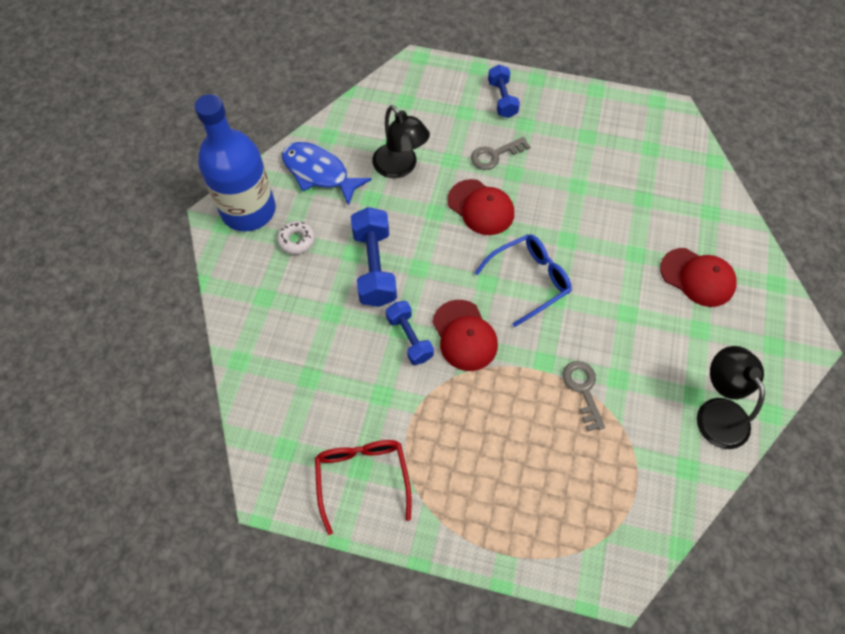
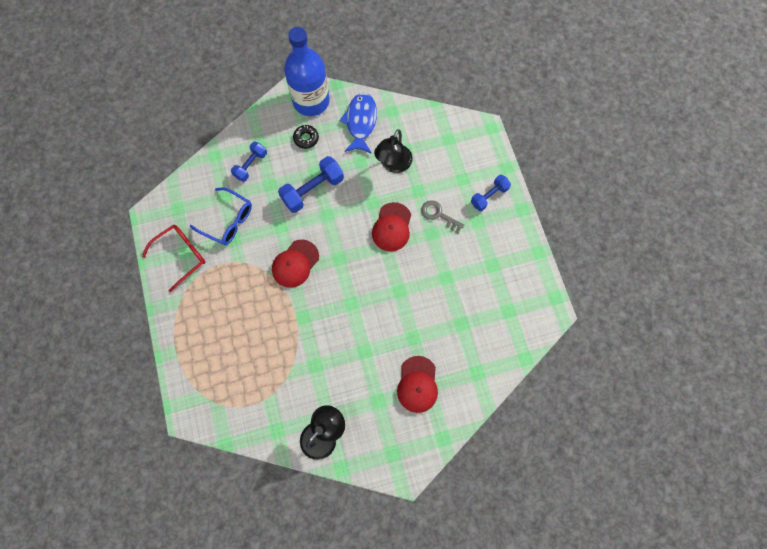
camera: 60 degrees right, 10 degrees up
white donut [277,221,315,255] -> black donut [293,125,319,149]
blue dumbbell [386,301,434,365] -> blue dumbbell moved to [231,142,267,182]
blue glasses [475,234,572,327] -> blue glasses moved to [190,188,252,245]
grey key [563,361,605,431] -> none

